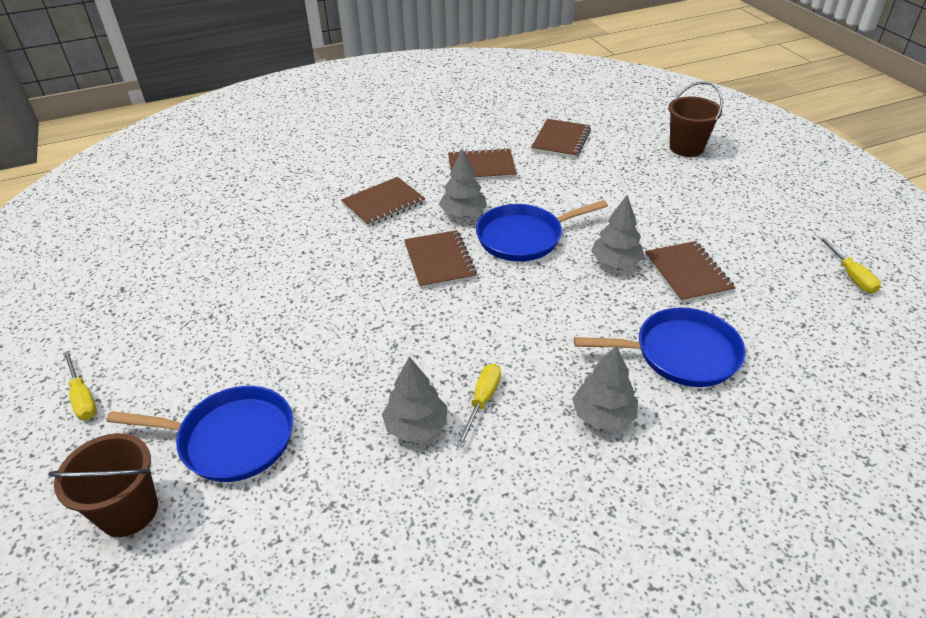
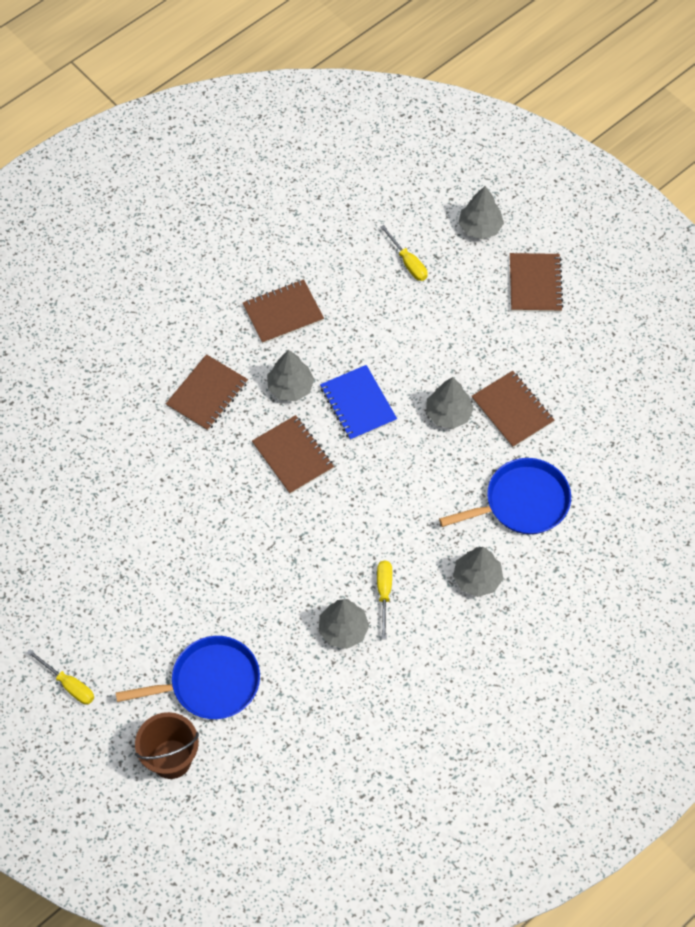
camera: 20 degrees left, 20 degrees up
blue pan [476,200,608,262] -> blue notebook [320,365,397,441]
brown notebook [531,119,591,159] -> brown notebook moved to [510,253,564,312]
brown bucket [668,81,723,157] -> grey tree [459,186,504,239]
yellow screwdriver [818,235,881,293] -> yellow screwdriver moved to [380,225,428,281]

